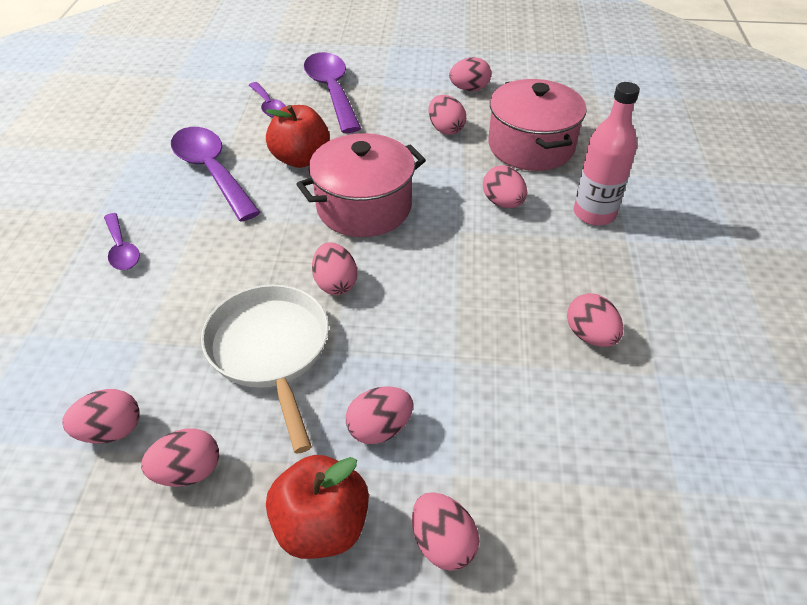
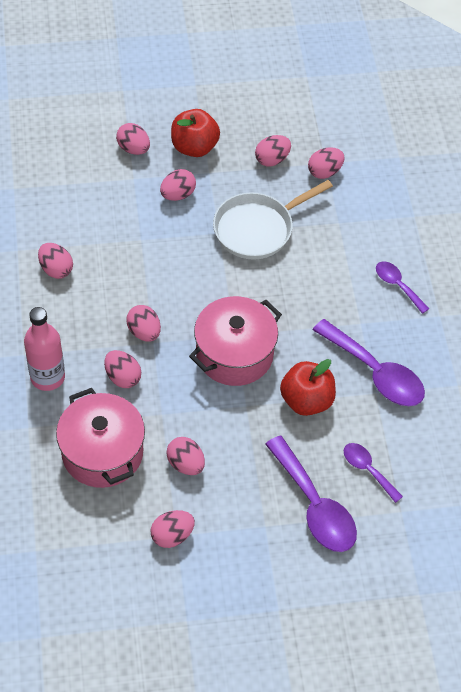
camera: 165 degrees right, 10 degrees up
white pan [201,285,329,454] -> white pan turned 90 degrees clockwise [213,180,333,260]
pink egg [312,242,357,295] -> pink egg moved to [126,305,161,342]

